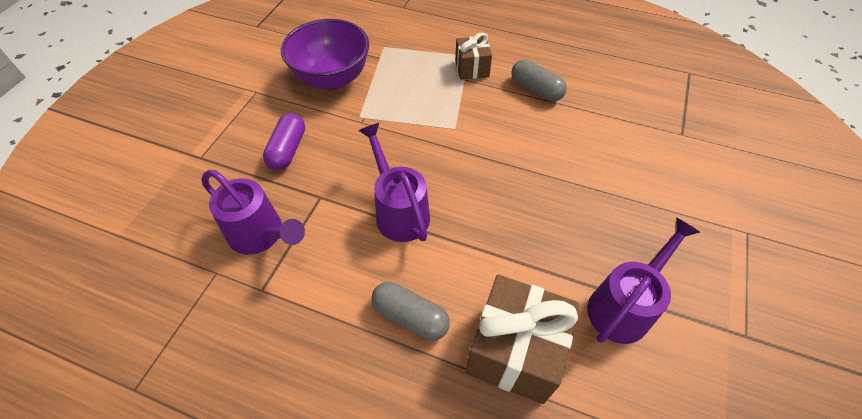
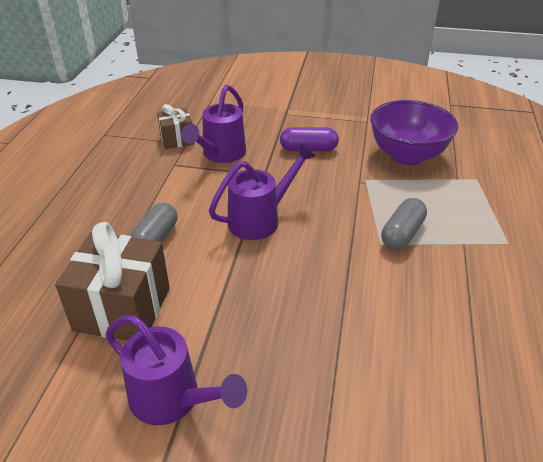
camera: 80 degrees right, 15 degrees down
brown gift [455,33,492,80] -> brown gift moved to [157,104,194,149]
grey capsule [511,60,567,101] -> grey capsule moved to [381,198,427,250]

